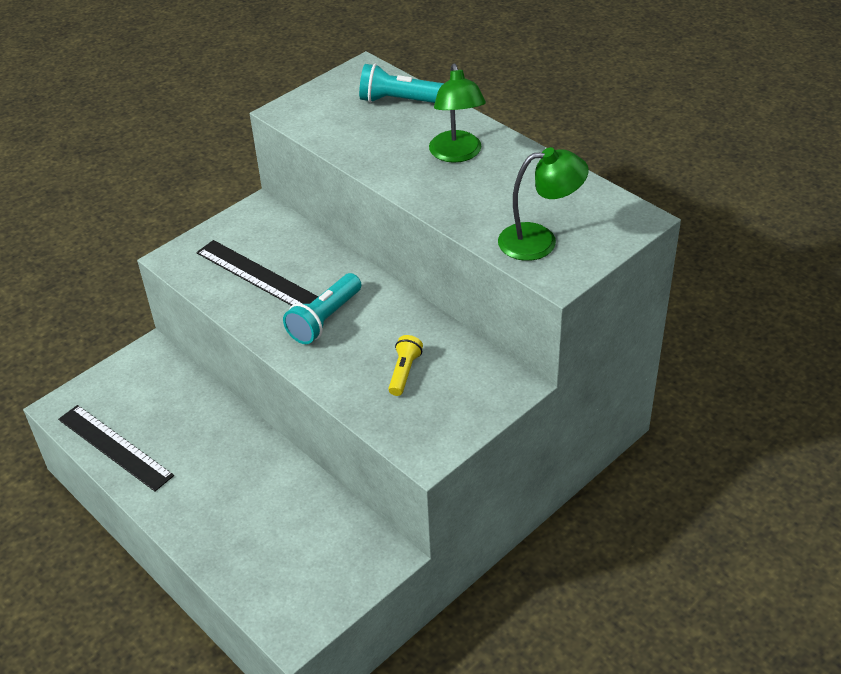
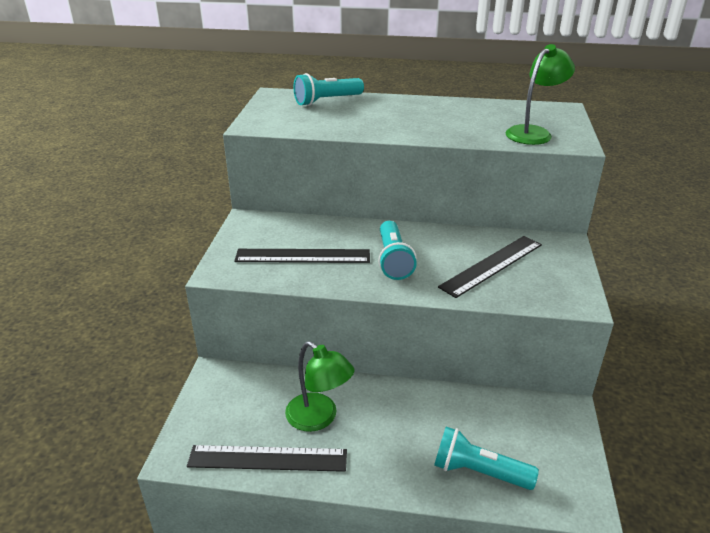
camera: 40 degrees left, 10 degrees down
yellow flashlight [388,335,423,396] -> black ruler [438,236,542,298]
green lamp [429,64,486,163] -> green lamp moved to [285,341,354,432]
none -> turquoise flashlight [434,426,539,490]

